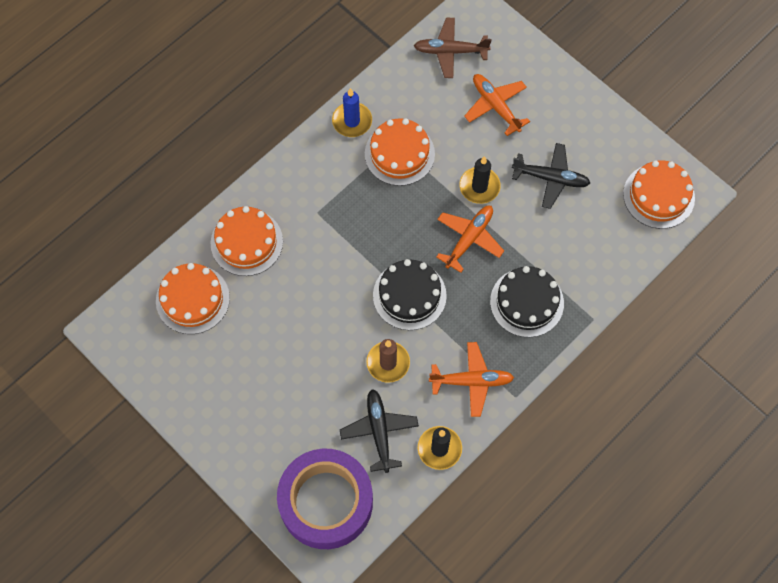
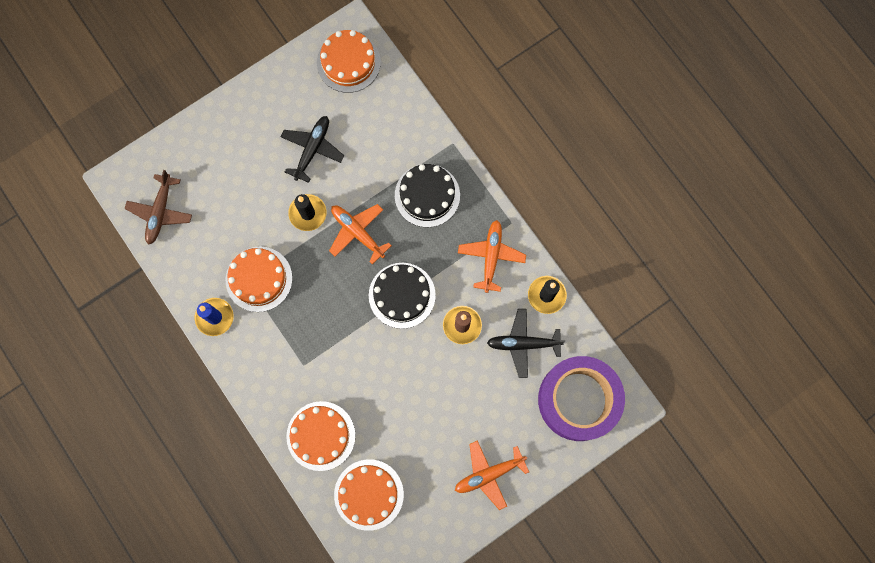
camera: 80 degrees left, 10 degrees up
orange plane [464,74,530,136] -> orange plane moved to [455,440,529,510]

